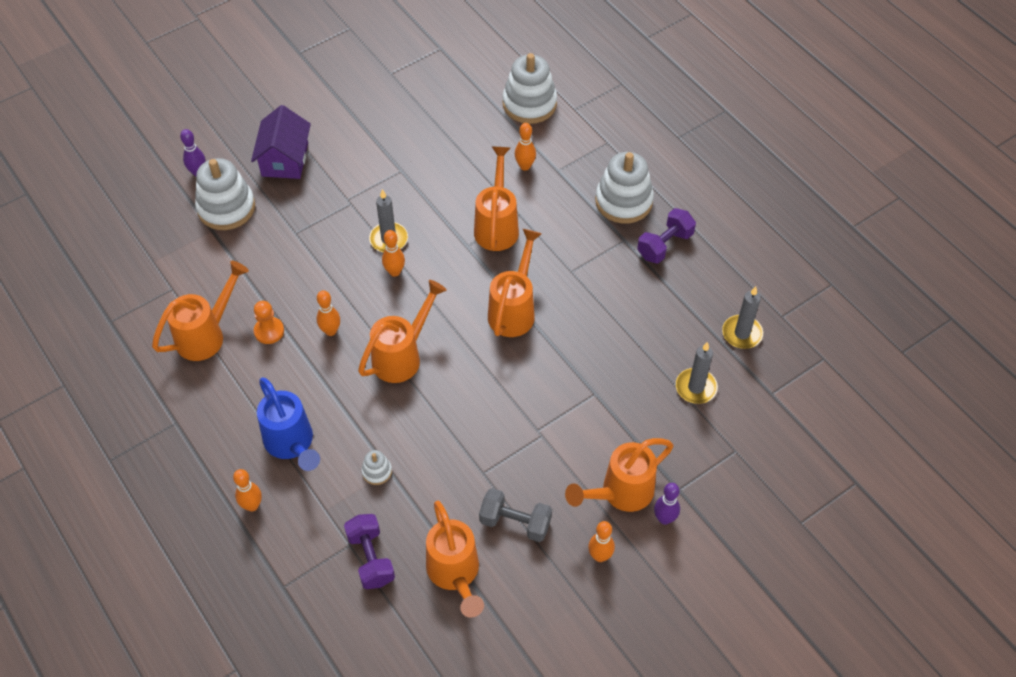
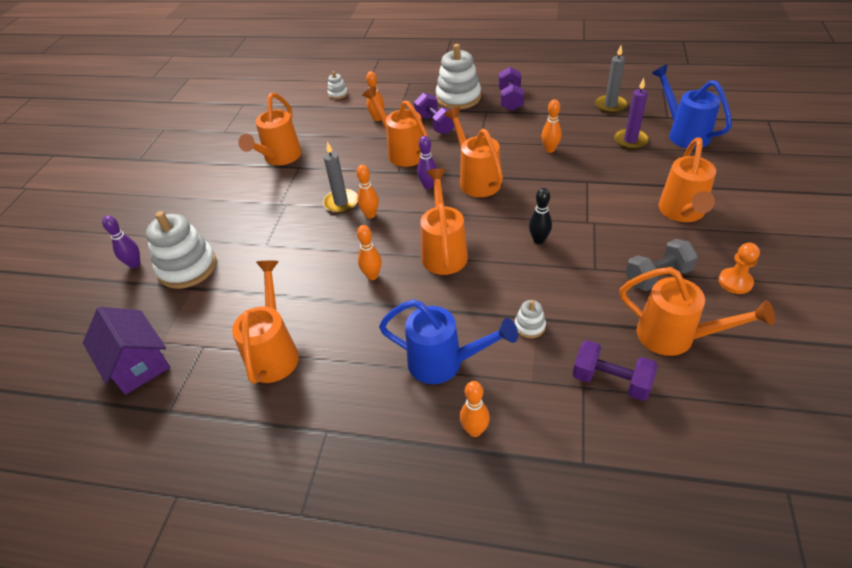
camera: 40 degrees left, 10 degrees down
purple house [251,105,311,179] -> purple house moved to [83,307,170,395]
orange pawn [254,301,284,344] -> orange pawn moved to [718,243,760,294]
white stacking toy [502,53,557,124] -> white stacking toy [327,71,348,99], size x0.46
orange bowling pin [588,521,615,562] -> orange bowling pin moved to [542,99,562,153]
purple bowling pin [654,483,680,525] -> purple bowling pin moved to [417,136,437,189]
grey candle [676,342,718,404] -> purple candle [614,78,649,149]
none -> orange watering can [238,93,302,165]
none -> purple dumbbell [414,93,454,134]
none -> black bowling pin [529,188,552,244]
none -> blue watering can [651,64,732,149]

